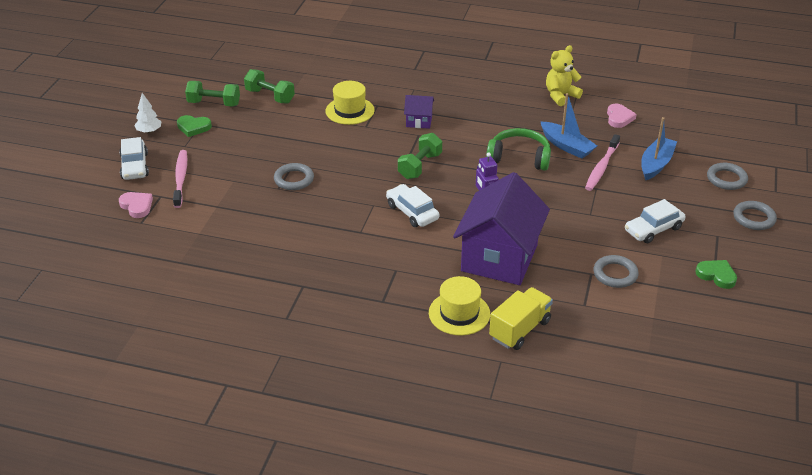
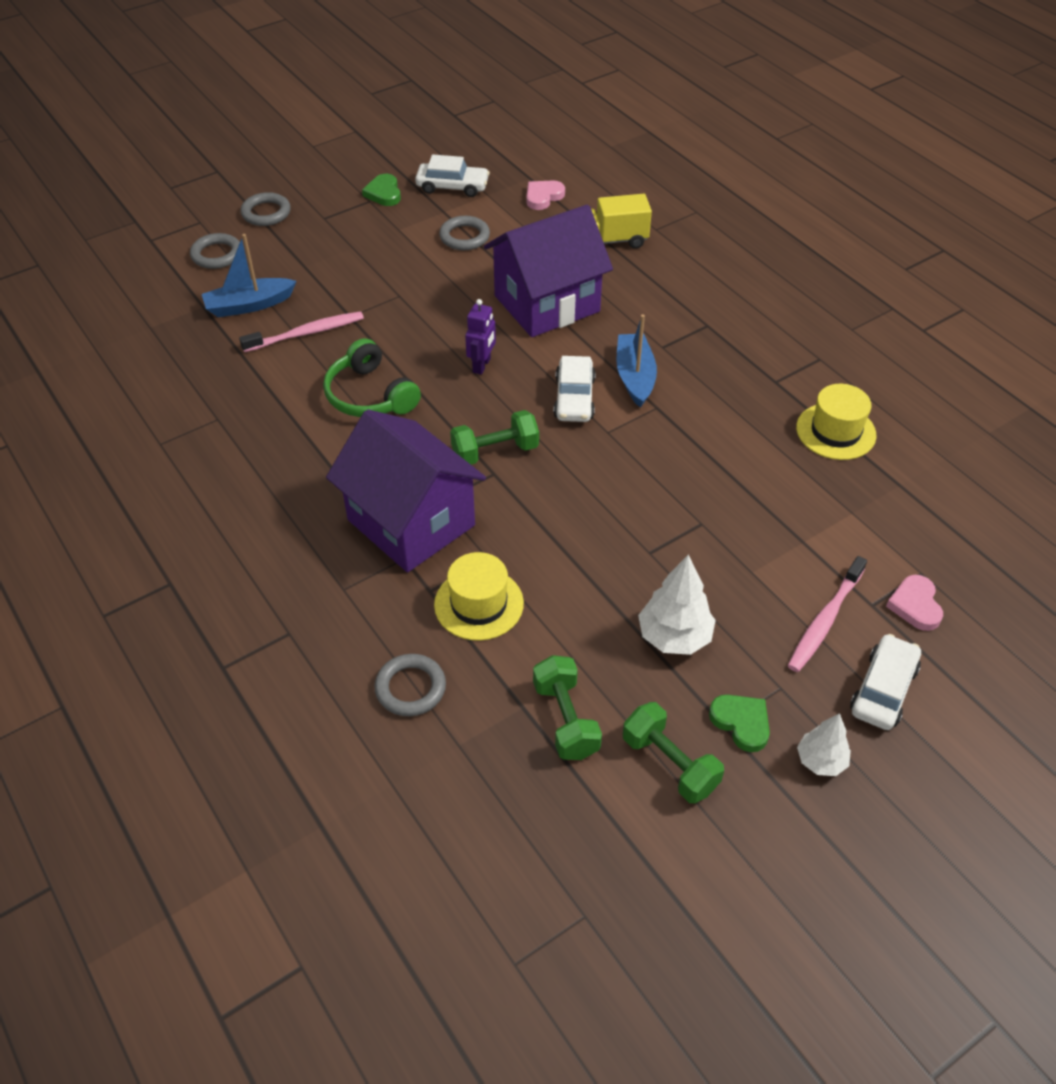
camera: 140 degrees left, 10 degrees up
grey ring [274,163,314,190] -> grey ring moved to [374,654,446,716]
purple house [404,95,434,129] -> purple house [326,410,486,572], size x2.30
yellow hat [429,276,490,336] -> yellow hat moved to [796,384,876,460]
blue boat [541,93,597,159] -> blue boat moved to [616,314,657,408]
yellow teddy bear [546,45,583,106] -> none
pink heart [607,104,637,128] -> pink heart moved to [526,180,565,210]
white car [625,199,686,244] -> white car moved to [415,154,490,197]
none -> white tree [638,554,716,655]

